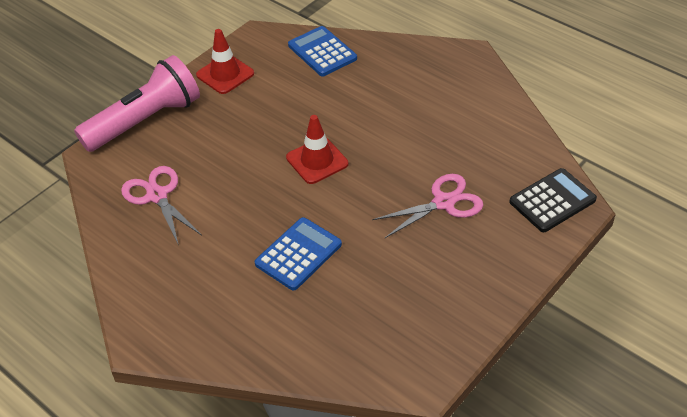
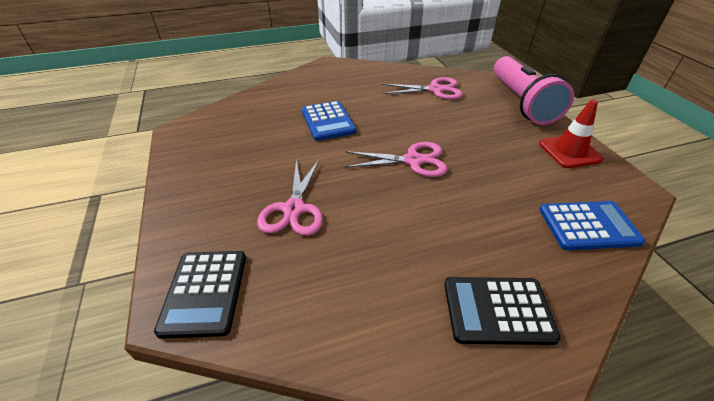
camera: 120 degrees right, 5 degrees down
red traffic cone [286,115,348,184] -> pink scissors [345,142,448,177]
none -> black calculator [444,277,561,345]

